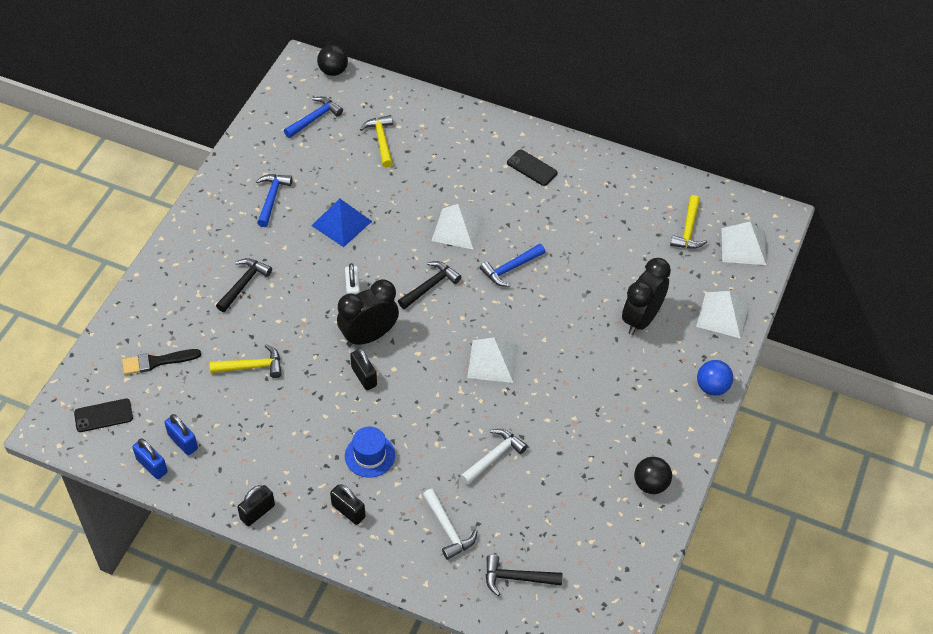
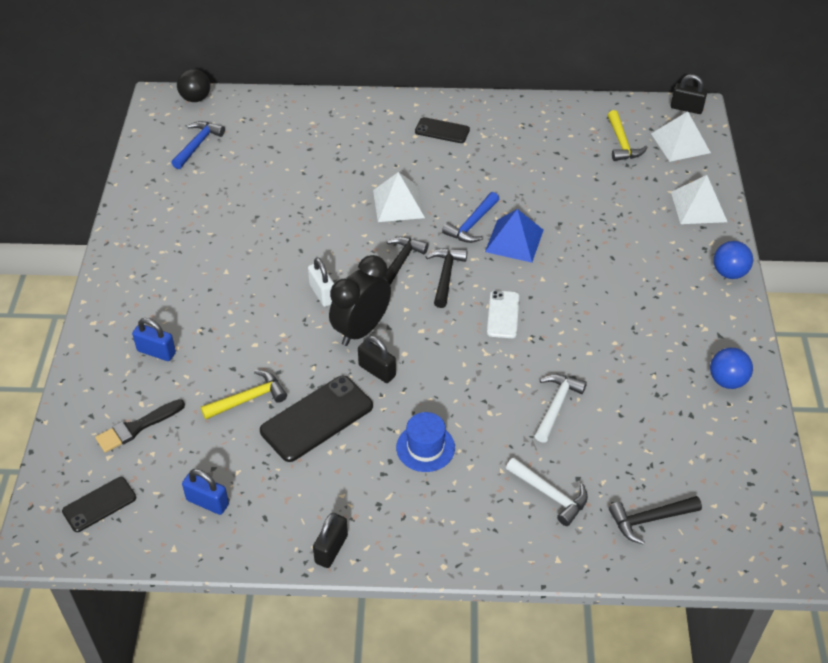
camera: 20 degrees left, 5 degrees down
blue padlock [132,438,168,479] -> blue padlock moved to [132,318,176,361]
black hammer [216,258,272,312] -> black hammer moved to [426,248,467,308]
blue hammer [256,174,293,227] -> none
blue pyramid [311,198,372,247] -> blue pyramid moved to [485,209,544,263]
black padlock [330,484,365,525] -> black padlock moved to [671,74,707,114]
yellow hammer [360,115,393,168] -> none
white pyramid [467,338,518,383] -> white phone [487,290,519,338]
black clock [622,258,671,335] -> none
black ball [634,457,672,494] -> blue ball [710,348,753,389]
none -> black phone [260,376,373,462]

